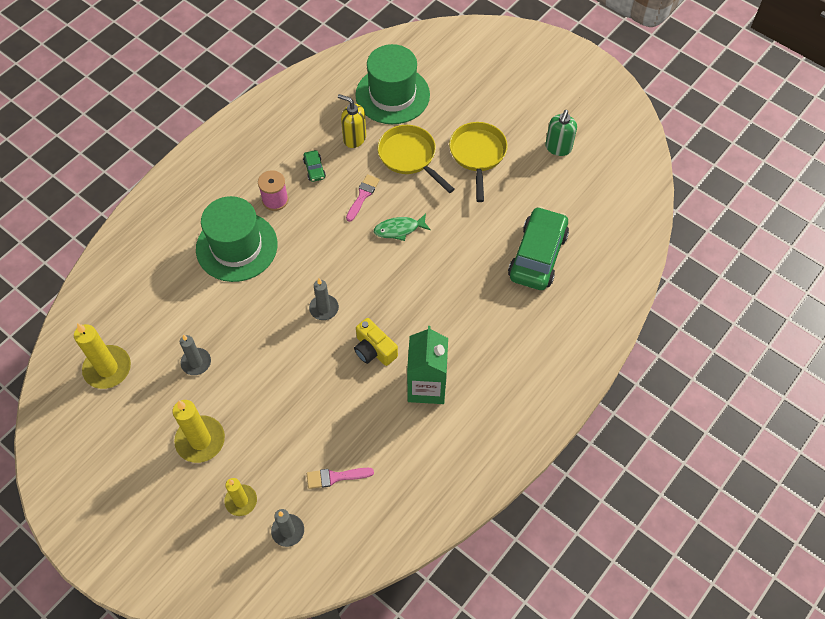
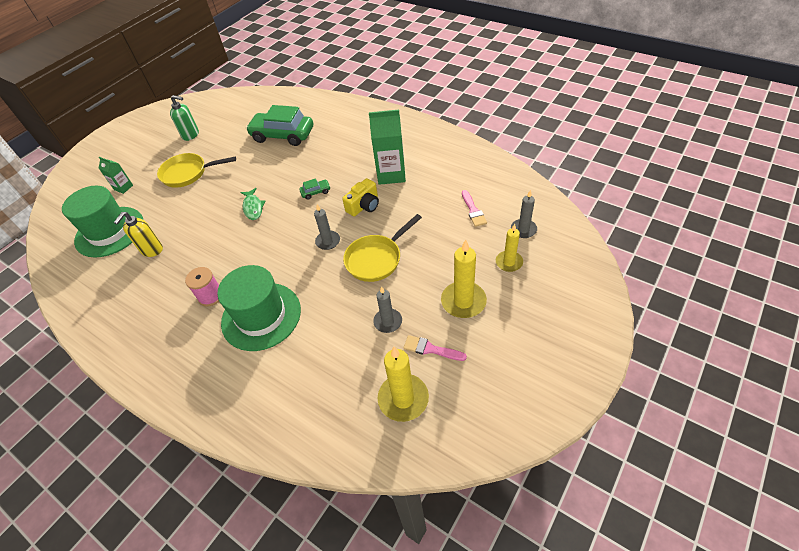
camera: 90 degrees left, 10 degrees down
green car [303,150,326,182] -> green car moved to [299,178,330,200]
pink brush [346,174,380,222] -> pink brush moved to [403,335,467,361]
yellow pan [378,125,454,193] -> yellow pan moved to [343,214,422,282]
none -> green carton [99,157,133,194]

